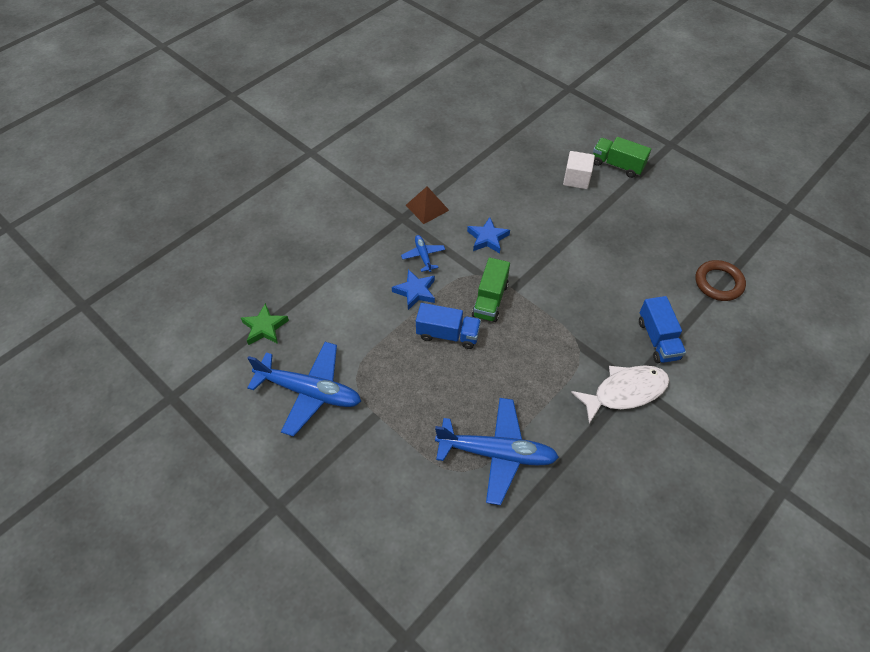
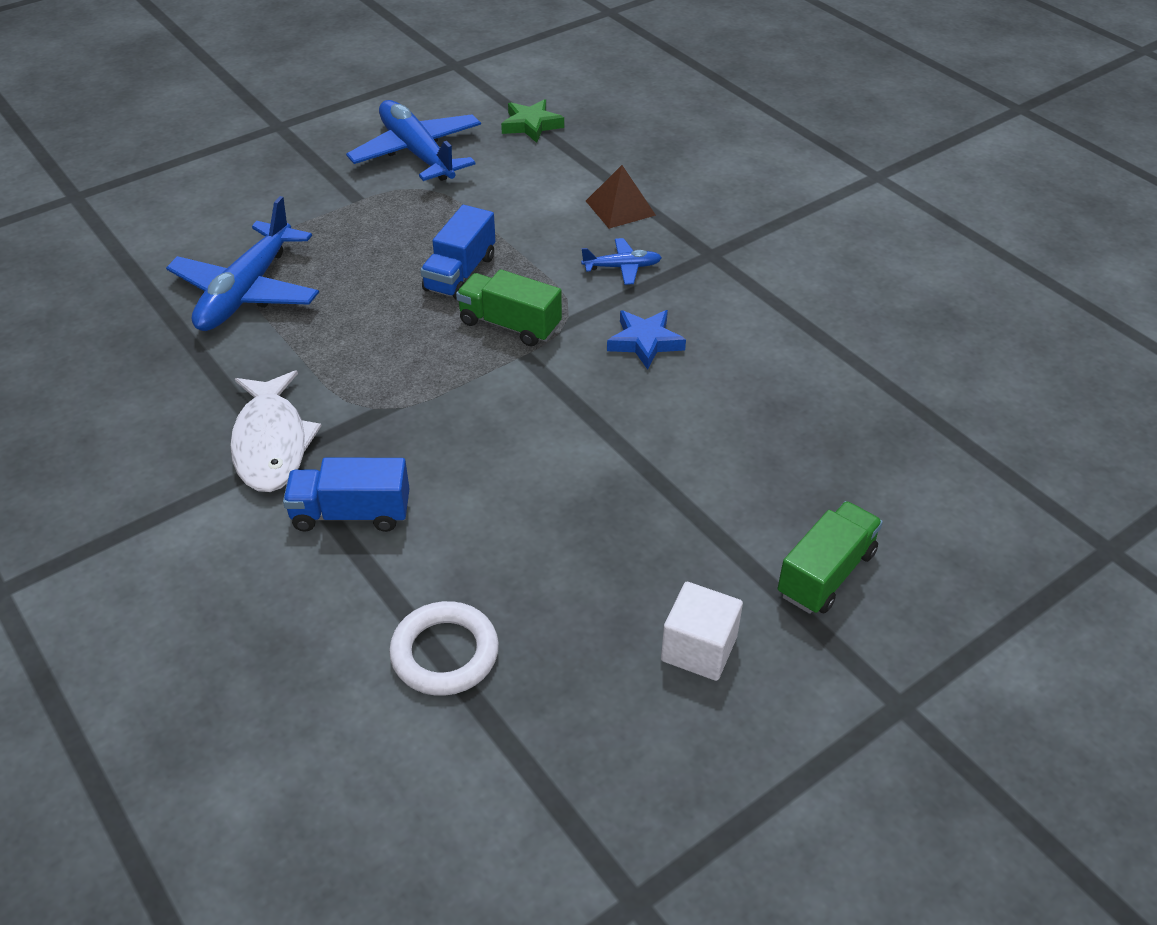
camera: 100 degrees right, 10 degrees down
blue plane [247,342,361,437] -> blue plane turned 120 degrees clockwise [346,100,481,181]
blue star [392,269,435,310] -> none
brown pyramid [406,186,449,224] -> brown pyramid moved to [586,165,656,229]
white cube [563,151,595,189] -> white cube moved to [661,582,743,681]
brown ring [695,260,746,301] -> white ring [389,601,499,696]

